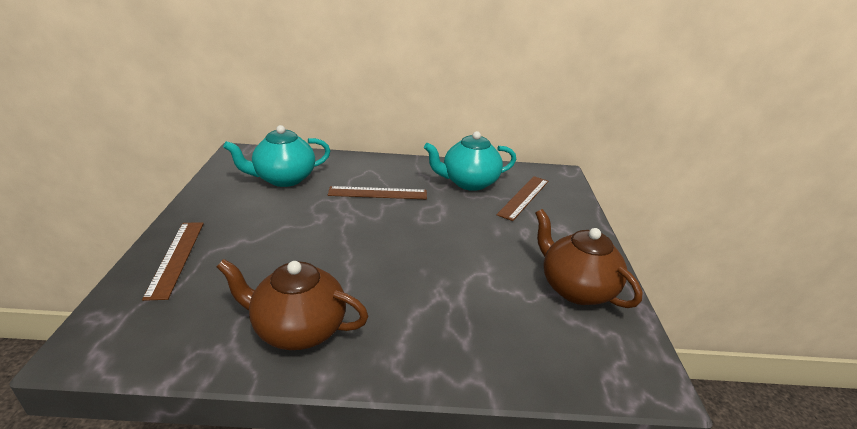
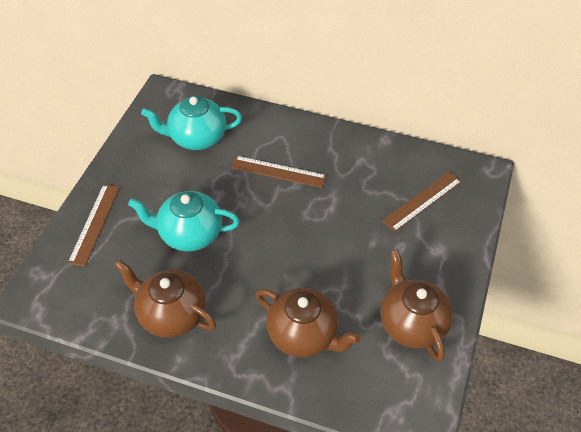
camera: 20 degrees right, 20 degrees up
turquoise teapot [424,131,516,191] -> turquoise teapot moved to [128,191,240,252]
none -> brown teapot [256,288,361,357]

